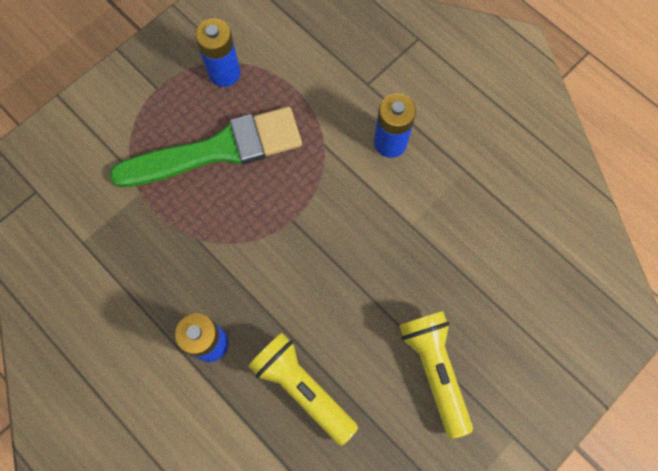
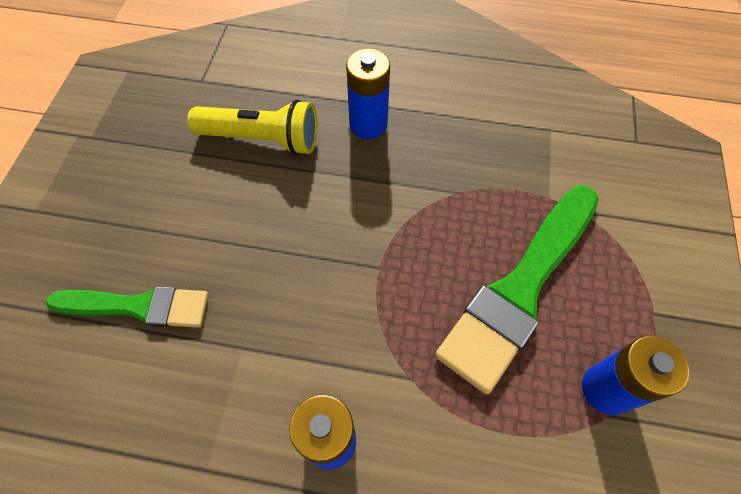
camera: 145 degrees right, 10 degrees down
yellow flashlight [399,311,473,439] -> none
none -> green brush [45,286,209,328]

